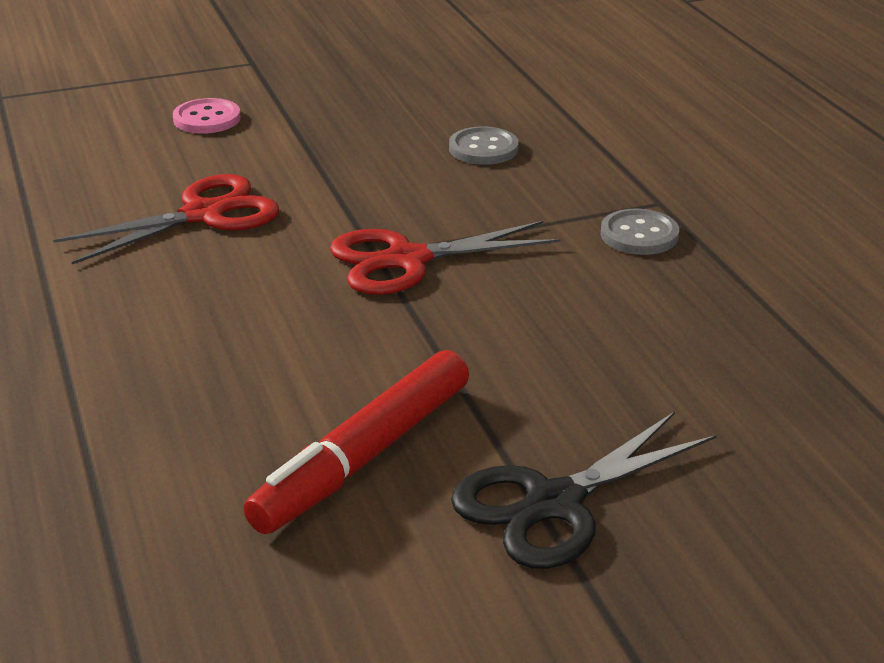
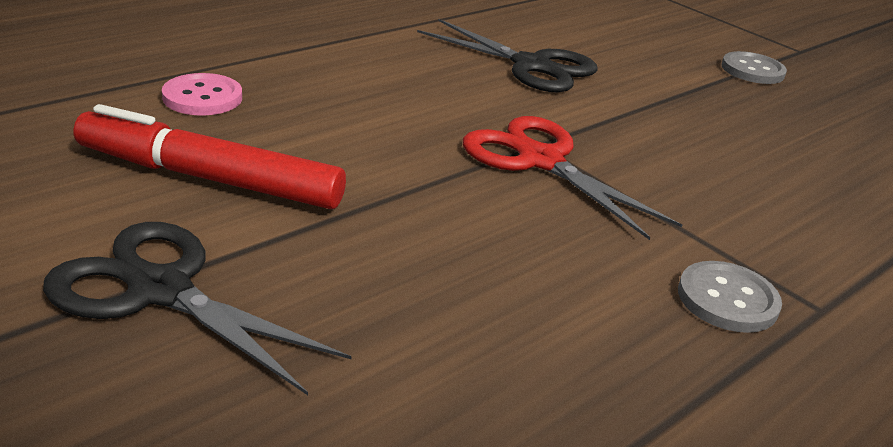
camera: 65 degrees right, 0 degrees up
red scissors [53,174,279,264] -> black scissors [417,19,597,92]
pink button [173,98,241,134] -> pink button moved to [162,73,242,115]
grey button [449,127,519,165] -> grey button moved to [721,51,787,84]

